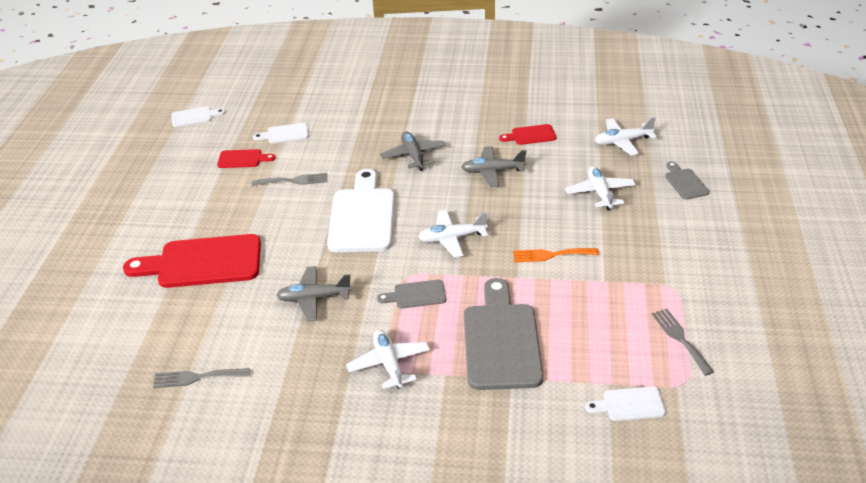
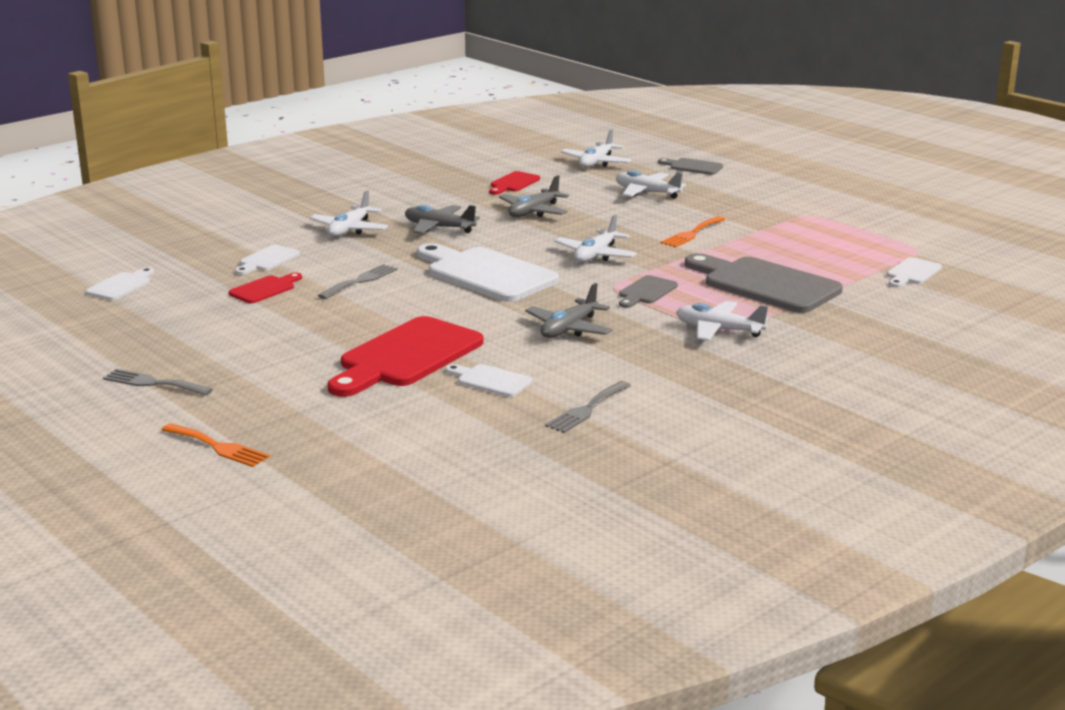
camera: 50 degrees left, 15 degrees down
grey fork [652,309,714,376] -> grey fork moved to [103,369,213,396]
none -> orange fork [162,423,270,467]
none -> white plane [310,190,388,237]
none -> white cutting board [445,364,532,397]

